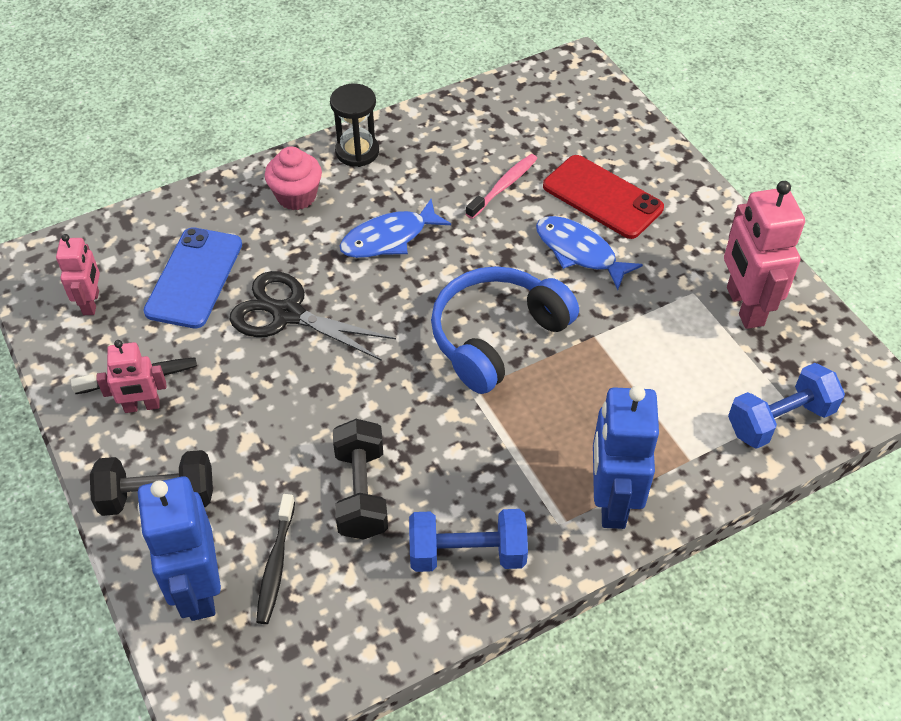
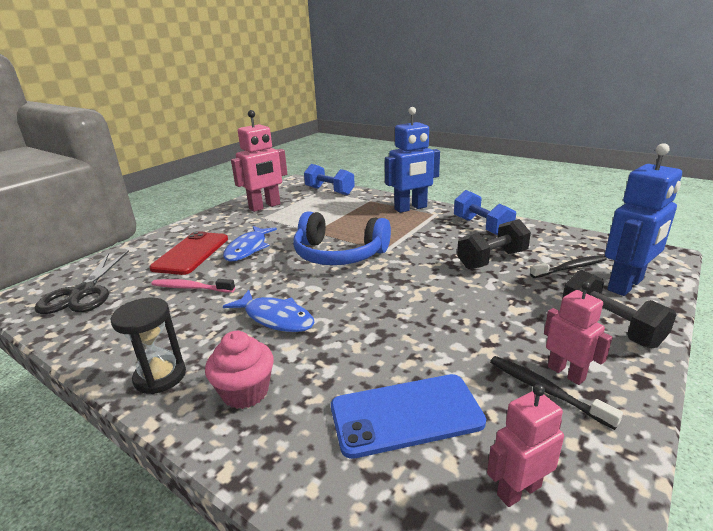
camera: 115 degrees left, 25 degrees down
black scissors [229,271,396,361] -> black scissors moved to [34,250,129,314]

